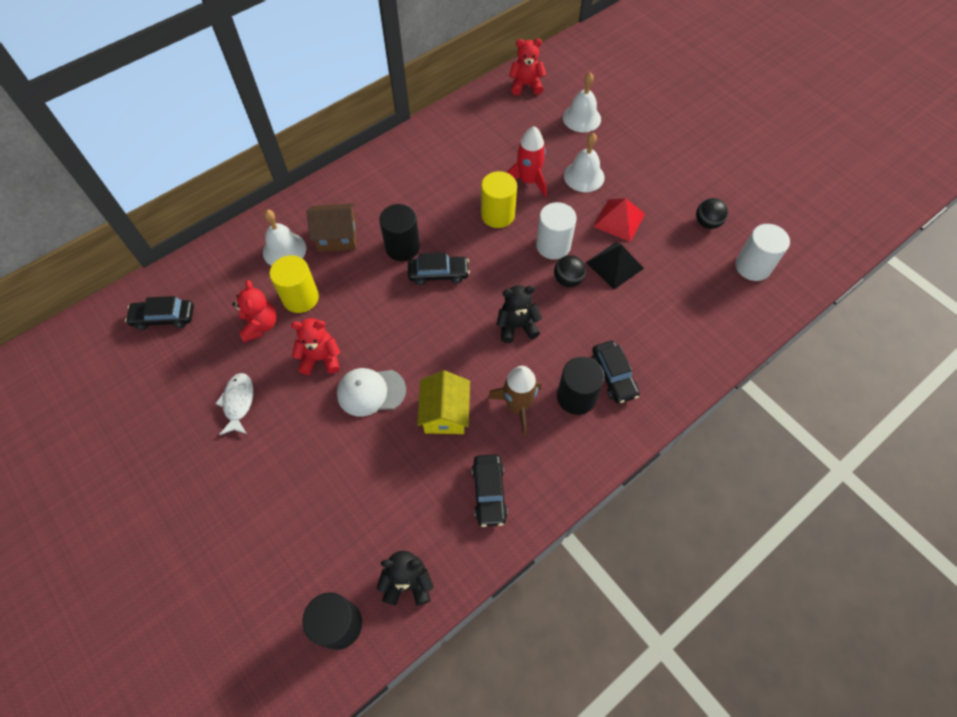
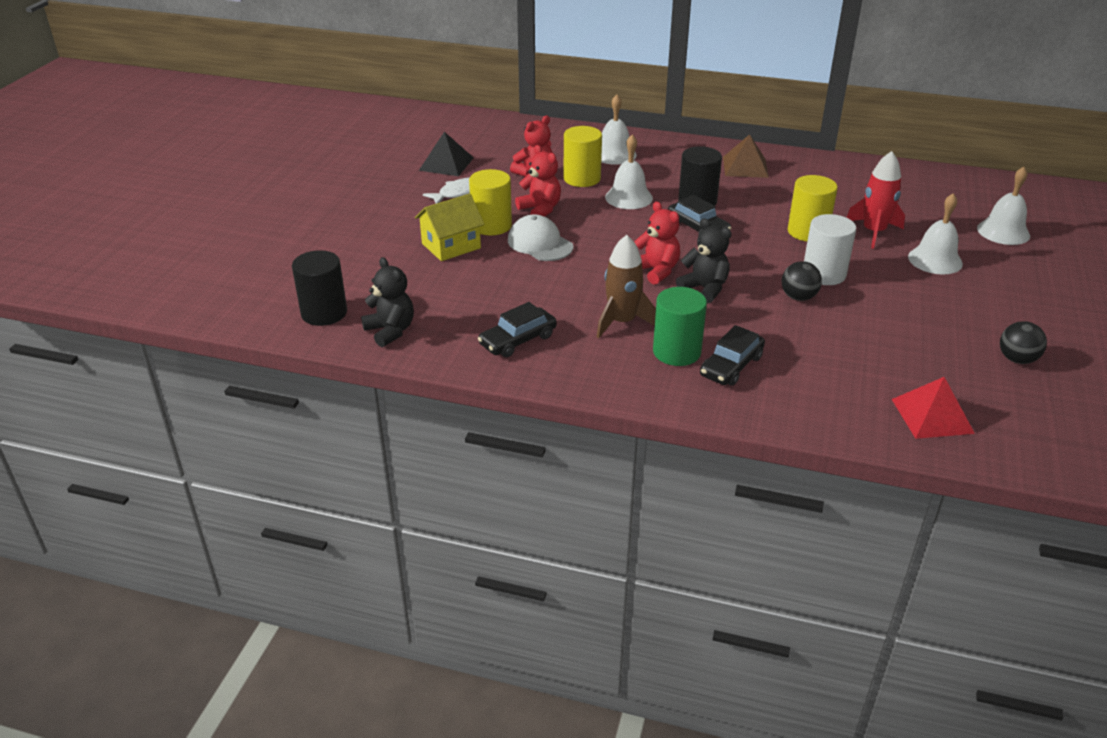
camera: 55 degrees right, 25 degrees down
black car [125,296,194,330] -> none
brown house [306,203,356,252] -> none
yellow house [417,370,470,434] -> yellow house moved to [415,194,485,261]
red teddy bear [509,39,546,95] -> red teddy bear moved to [634,202,680,285]
black cylinder [557,357,605,415] -> green cylinder [653,287,707,366]
black pyramid [586,242,644,289] -> black pyramid moved to [419,132,474,176]
red pyramid [593,198,645,242] -> red pyramid moved to [892,377,975,439]
white cylinder [736,224,790,281] -> none
none -> yellow cylinder [469,169,512,236]
none -> white bell [605,135,653,209]
none -> brown pyramid [723,134,769,178]

